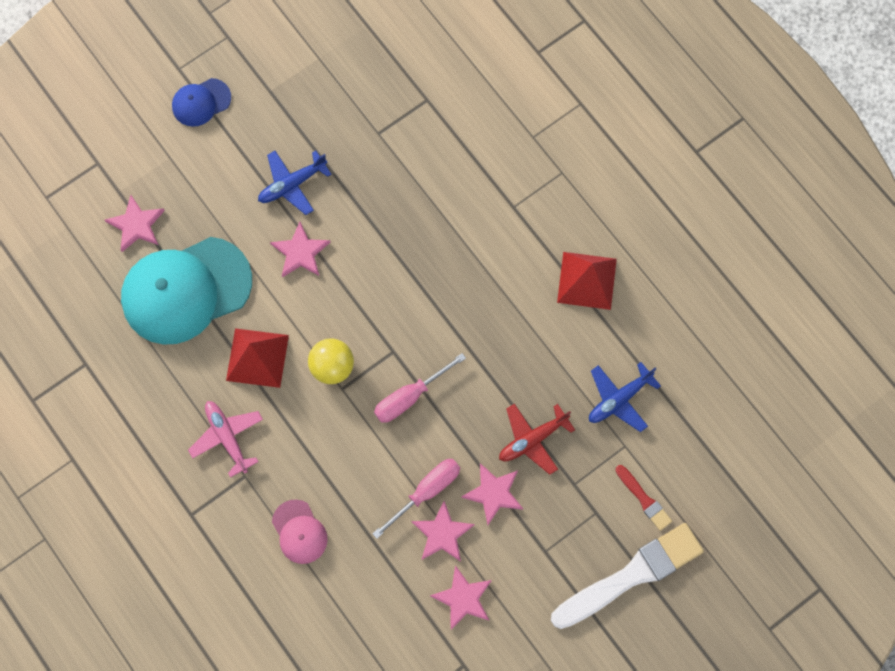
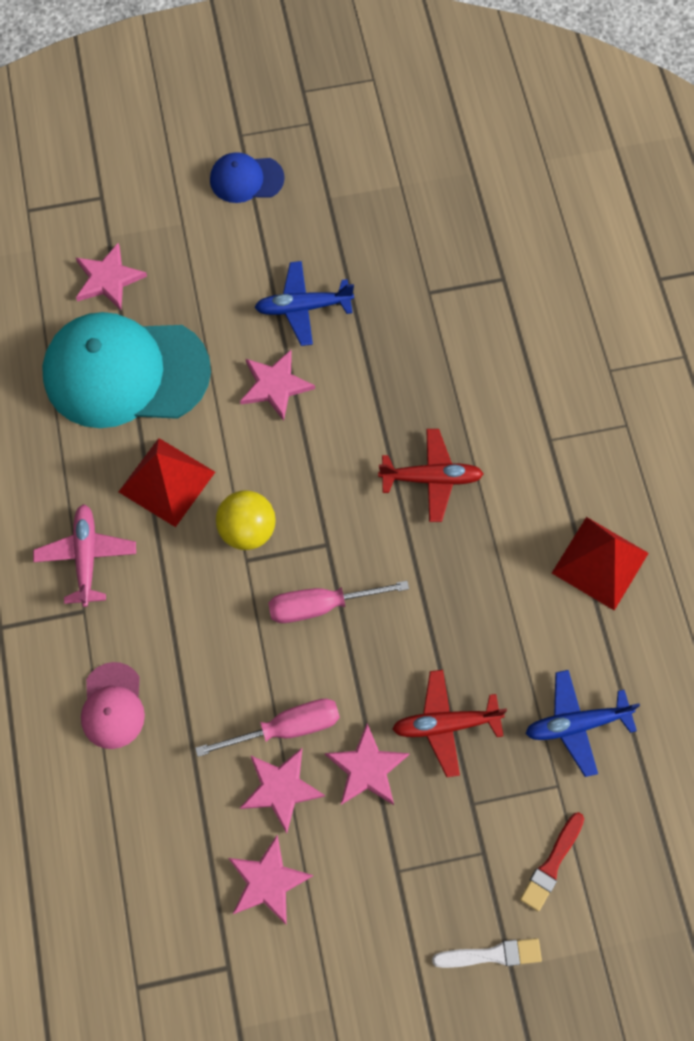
camera: 25 degrees right, 5 degrees down
white brush [551,523,704,629] -> white brush [432,938,542,968], size x0.46
red brush [615,465,672,531] -> red brush turned 45 degrees clockwise [520,812,584,911]
none -> red plane [378,429,484,522]

